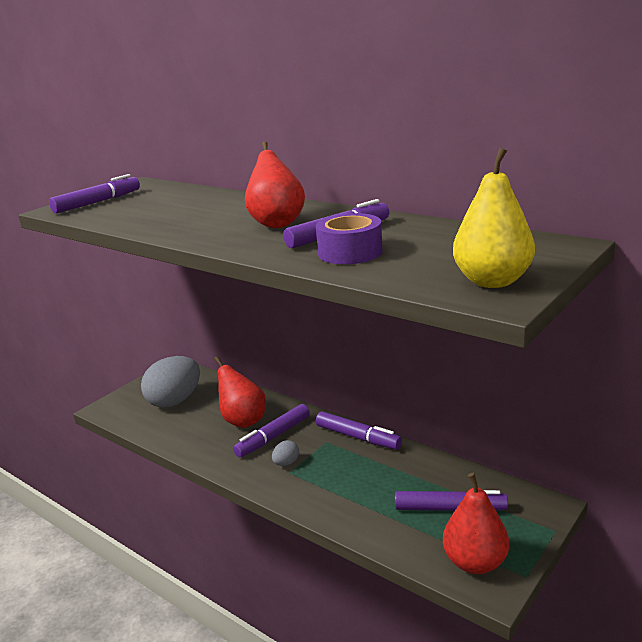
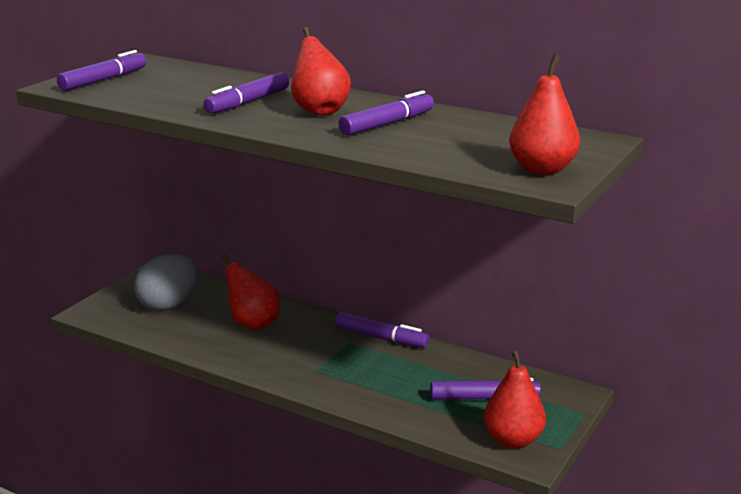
camera: 10 degrees left, 0 degrees up
purple marker [233,404,310,458] -> purple marker moved to [203,72,289,114]
grey egg [272,440,299,466] -> none
purple tape [316,213,383,264] -> none
yellow pear [453,147,535,288] -> red pear [509,54,580,175]

